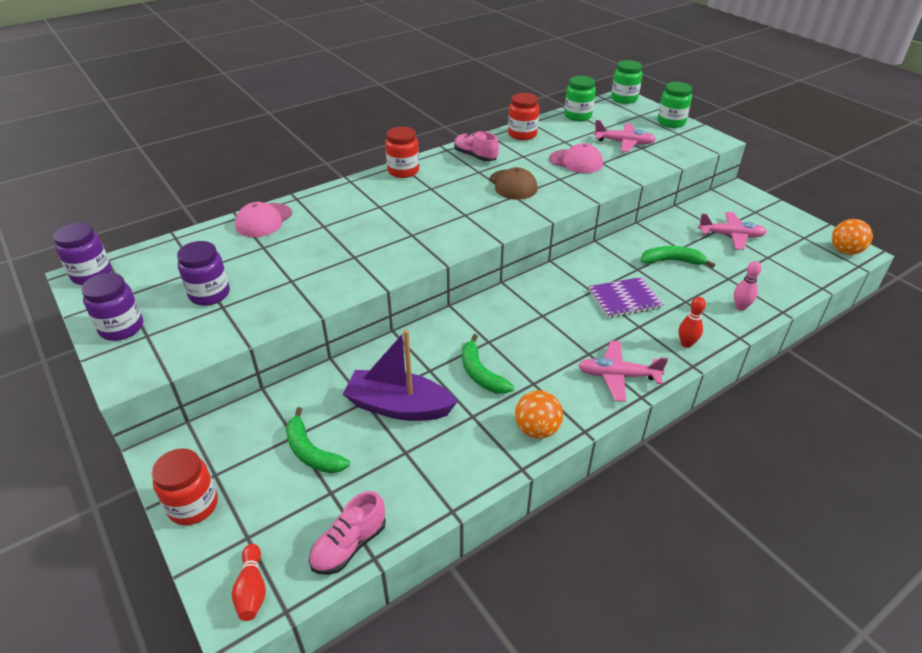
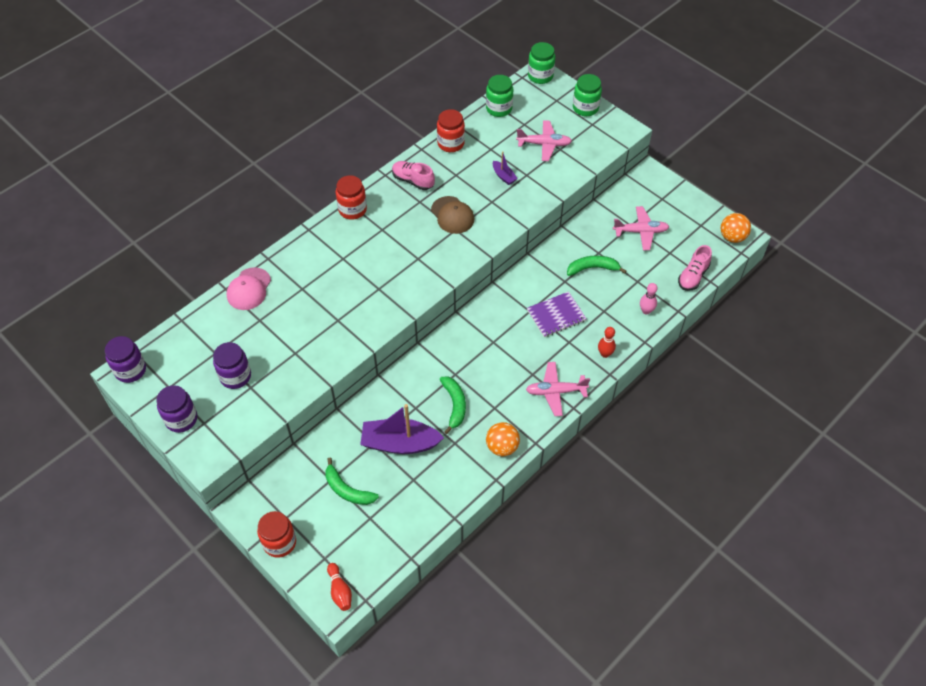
camera: 10 degrees left, 15 degrees up
pink shoe [309,491,386,575] -> pink shoe moved to [678,245,712,291]
green banana [462,334,514,394] -> green banana turned 150 degrees counterclockwise [440,376,466,434]
pink cap [550,143,603,173] -> purple boat [493,151,518,185]

